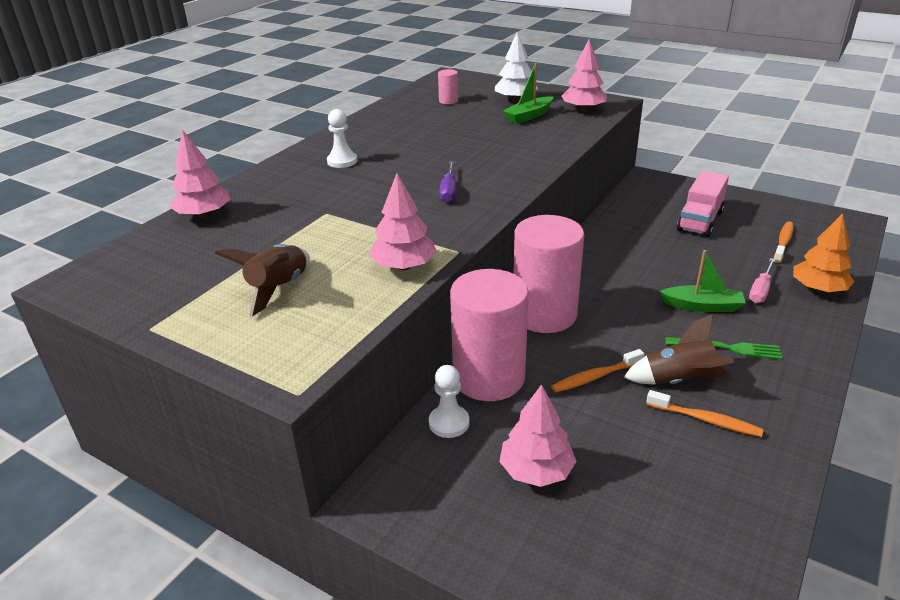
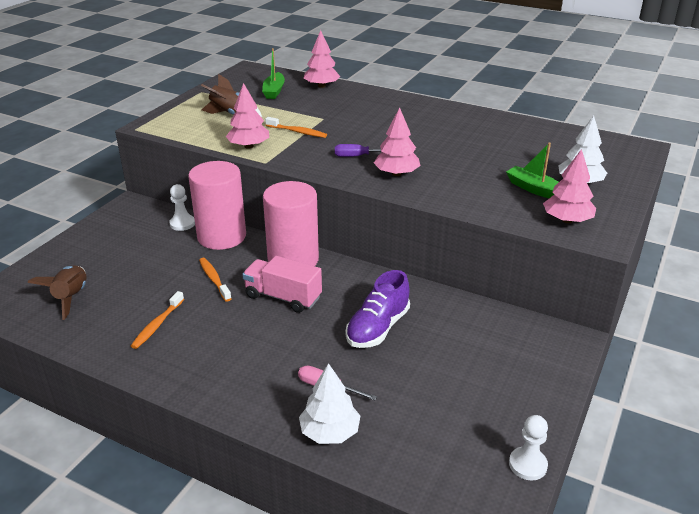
camera: 85 degrees right, 0 degrees up
white pawn [327,109,357,168] -> white pawn moved to [509,415,548,480]
pink cylinder [438,69,458,104] -> none
pink tree [499,384,577,487] -> pink tree moved to [374,107,421,176]
brown rocket [624,314,734,385] -> brown rocket moved to [27,265,87,320]
green boat [659,250,746,312] -> green boat moved to [262,48,285,99]
green fork [665,337,782,359] -> none
pink truck [677,171,729,237] -> pink truck moved to [242,256,322,313]
orange toothbrush [773,221,794,263] -> orange toothbrush moved to [265,117,327,138]
orange tree [793,213,855,293] -> white tree [299,363,360,444]
none -> purple shoe [346,270,410,348]

